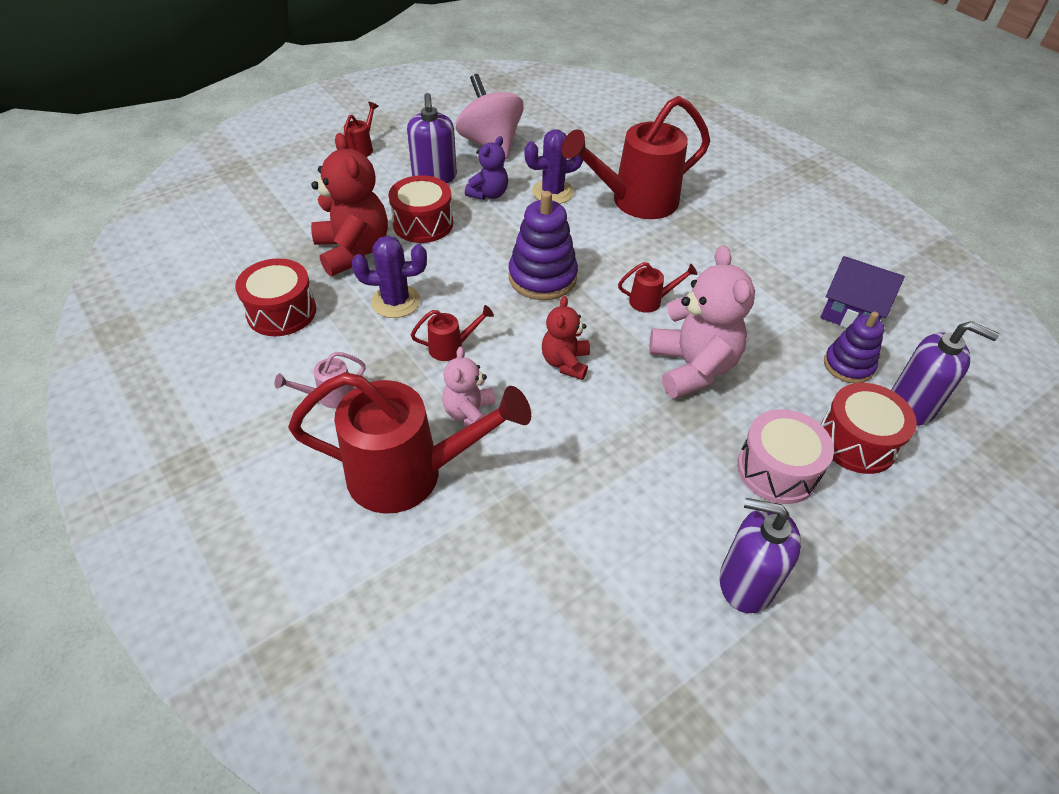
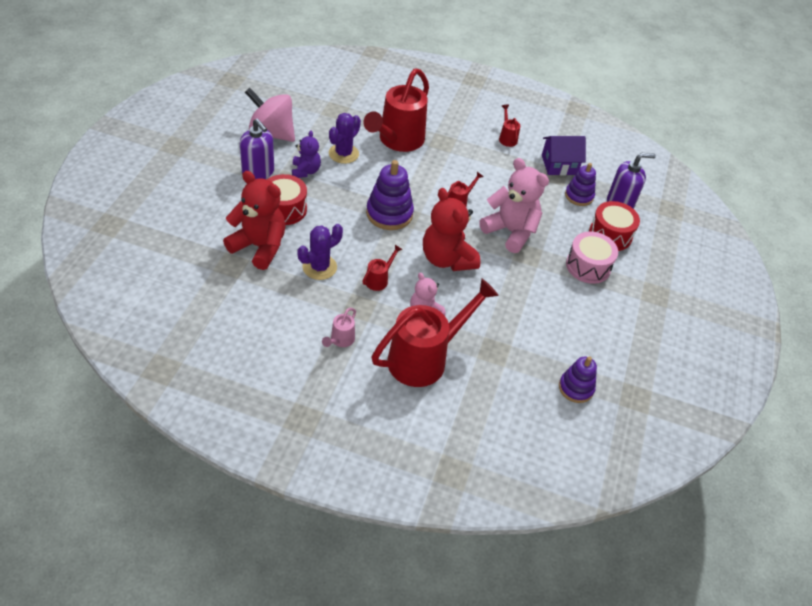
camera: 40 degrees left, 0 degrees up
red drum [235,258,316,336] -> none
red watering can [343,102,379,157] -> red watering can moved to [499,105,520,147]
red teddy bear [542,296,590,380] -> red teddy bear [423,188,480,271], size x1.75
purple soap dispenser [719,498,801,613] -> none
none -> purple stacking toy [559,356,597,403]

